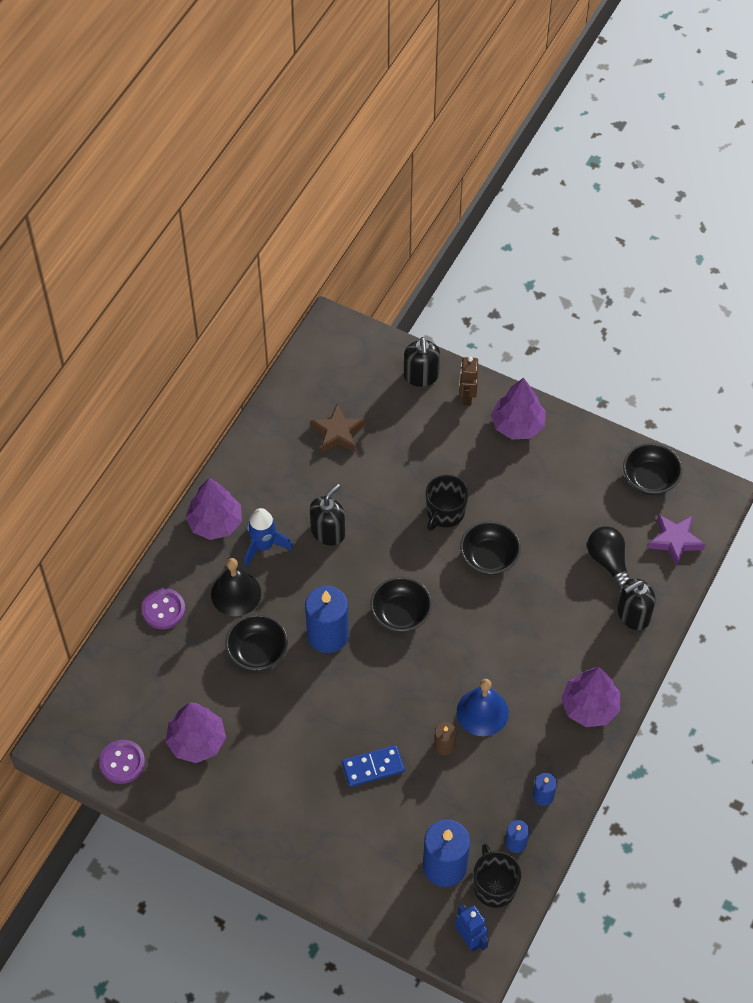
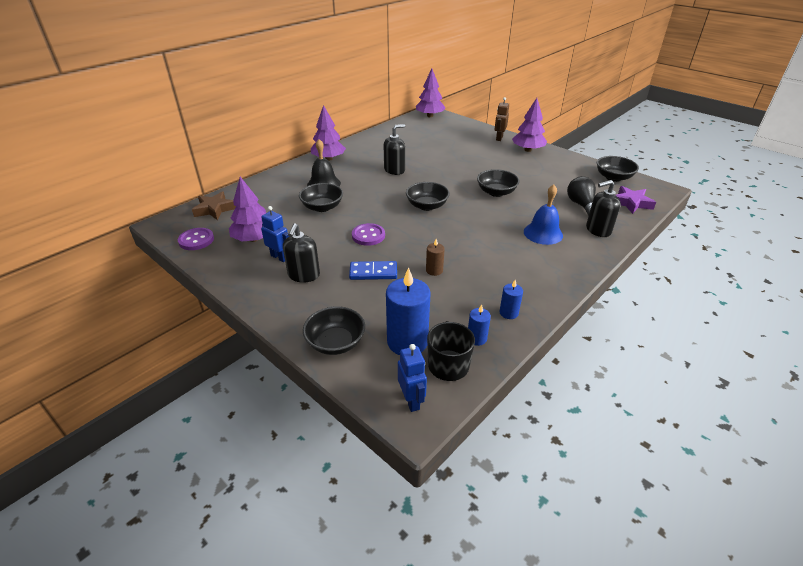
camera: 15 degrees right, 20 degrees down
purple button [142,588,185,629] -> purple button moved to [352,223,385,246]
blue rocket [244,508,293,568] -> none
blue candle [305,586,349,653] -> none
brown star [310,404,365,453] -> brown star moved to [192,192,236,220]
black soap dispenser [404,337,440,387] -> black soap dispenser moved to [283,223,320,283]
black mug [426,475,468,531] -> none
blue bell [457,679,509,736] -> blue bell moved to [524,184,563,245]
purple tree [561,667,620,727] -> purple tree moved to [416,69,446,117]
none -> blue robot [261,206,289,262]
none -> black bowl [303,306,365,355]

